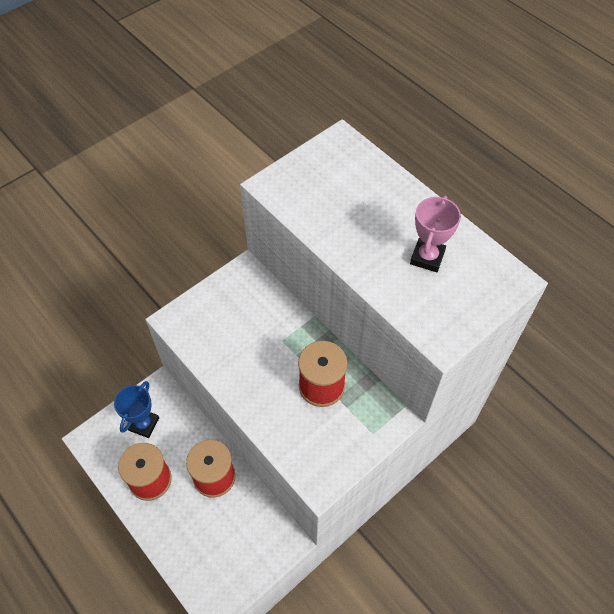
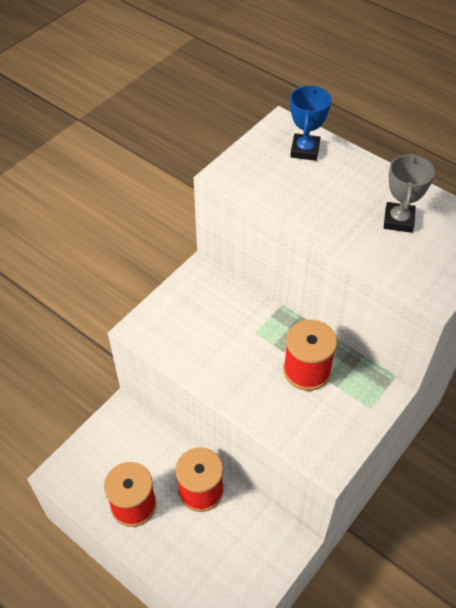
camera: 10 degrees left, 5 degrees down
blue trophy [114,381,159,438] -> blue trophy moved to [290,85,331,161]
pink trophy [410,196,461,272] -> grey trophy [384,153,435,233]

